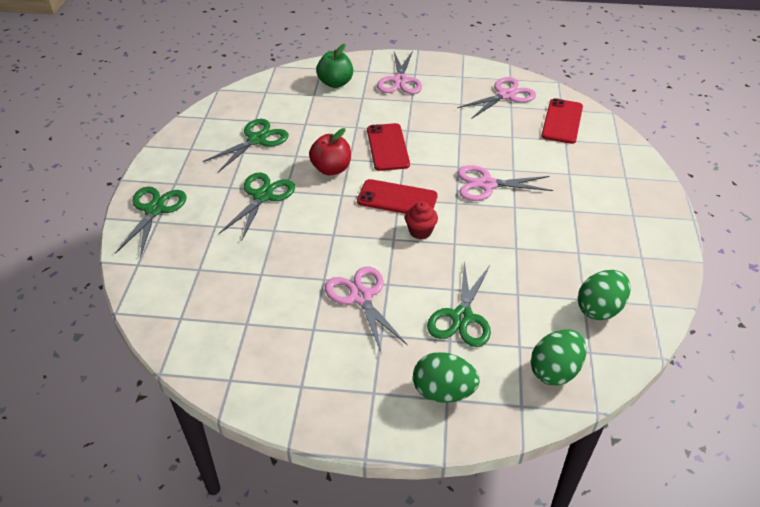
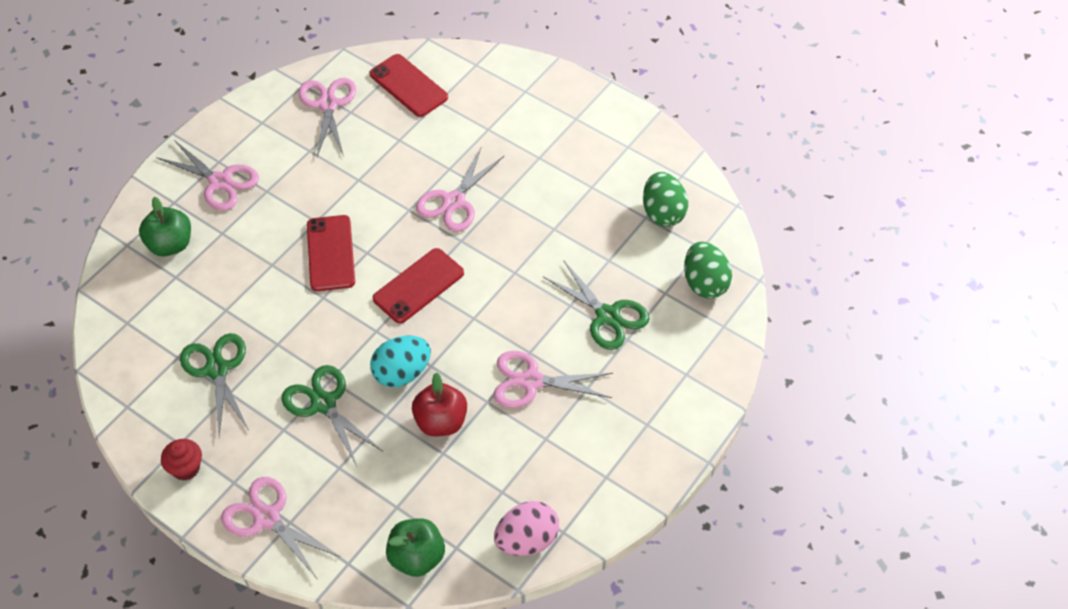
camera: 60 degrees left, 10 degrees up
green scissors [115,187,186,257] -> pink scissors [221,477,340,578]
red apple [309,128,351,175] -> red apple moved to [412,373,467,436]
red phone [367,123,410,171] -> red phone turned 60 degrees clockwise [307,215,355,291]
red cupcake [405,201,438,239] -> red cupcake moved to [161,439,202,481]
green egg [413,352,480,403] -> none
none -> turquoise egg [370,336,431,387]
none -> green apple [386,518,445,577]
none -> pink egg [494,501,559,556]

